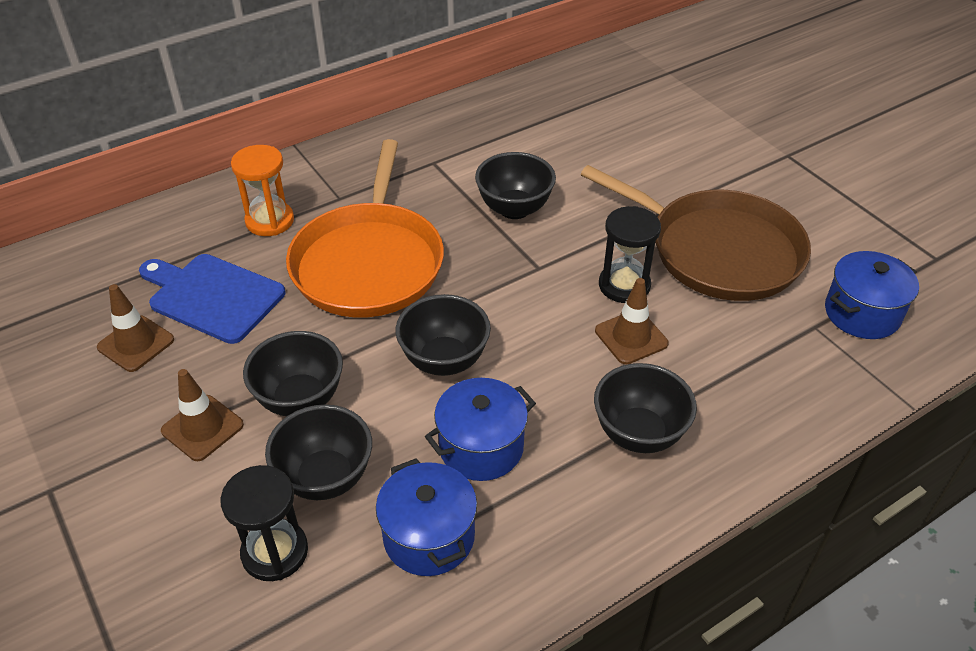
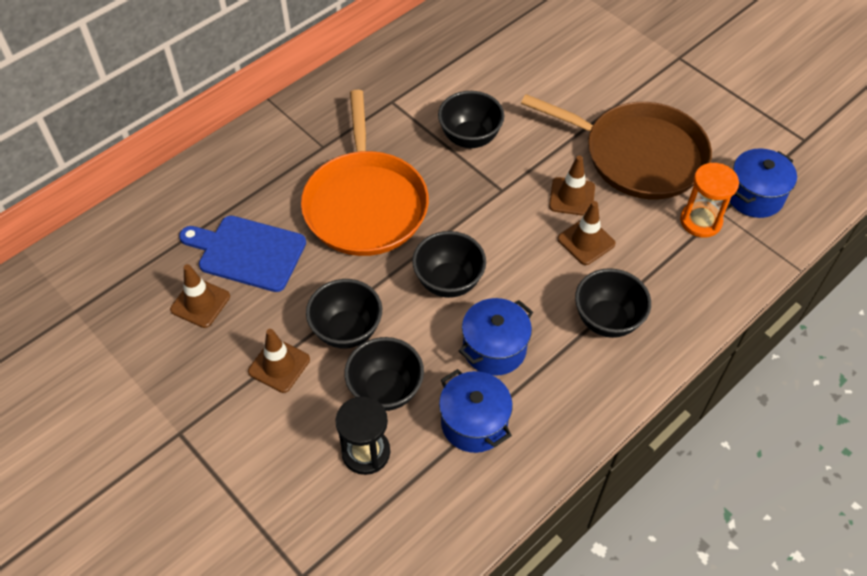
camera: 10 degrees left, 10 degrees up
orange hourglass [231,145,294,236] -> orange hourglass moved to [680,163,739,238]
black hourglass [599,206,661,303] -> brown traffic cone [549,156,595,216]

